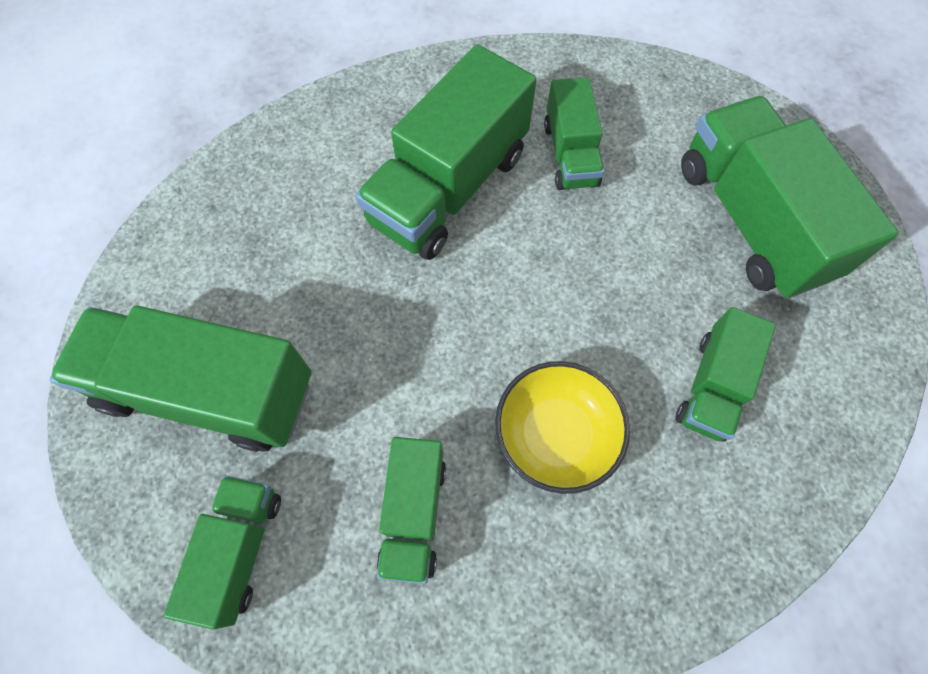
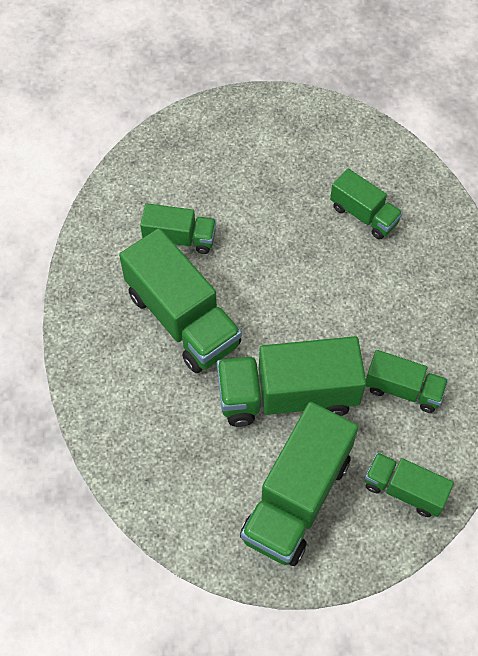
camera: 75 degrees left, 5 degrees down
yellow bowl [495,361,630,494] -> none
green truck [681,96,899,299] -> green truck moved to [217,336,366,427]

